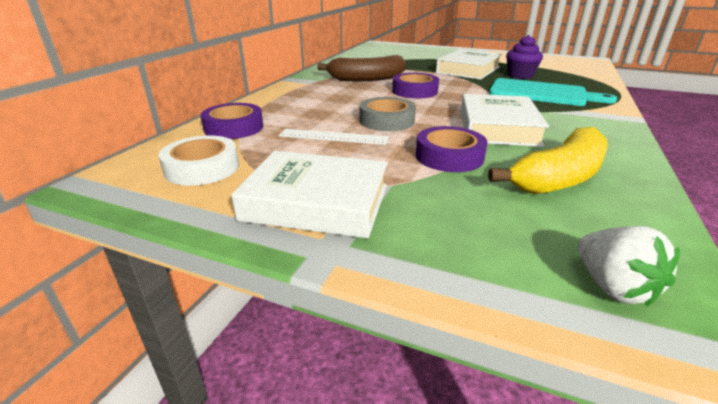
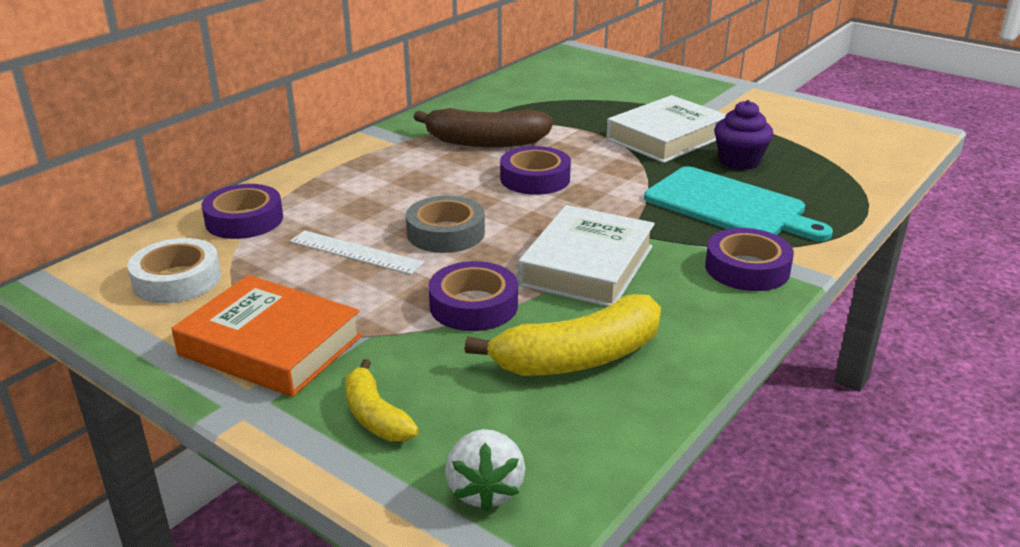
camera: 15 degrees right, 0 degrees up
white book [231,151,388,239] -> orange book [172,275,362,397]
none -> yellow banana [345,359,419,441]
none -> purple tape [705,228,794,291]

